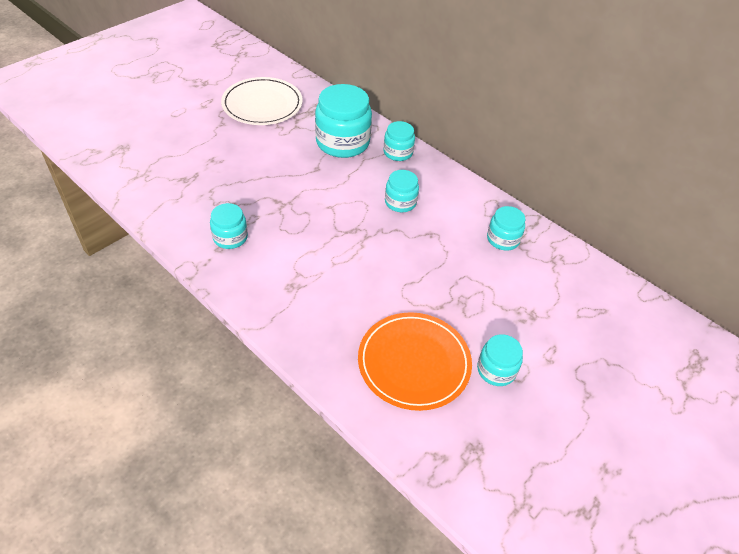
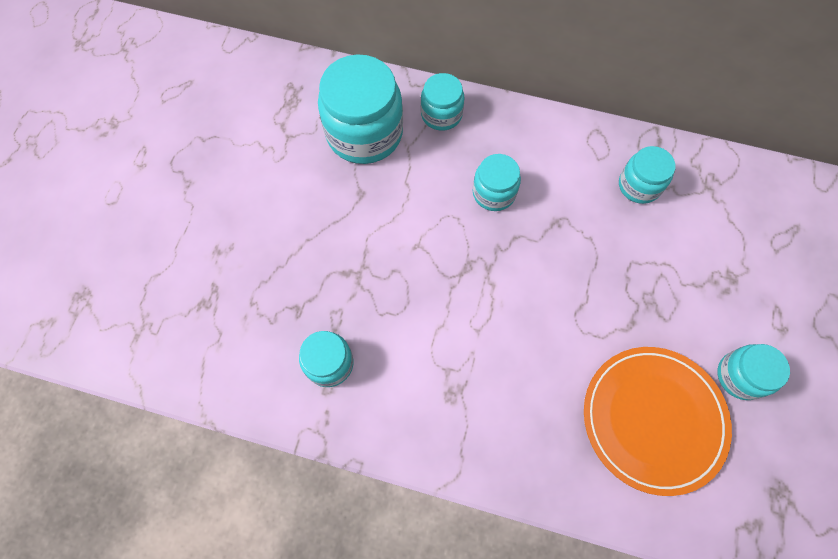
camera: 25 degrees left, 20 degrees up
white plate [221,77,303,125] -> none

